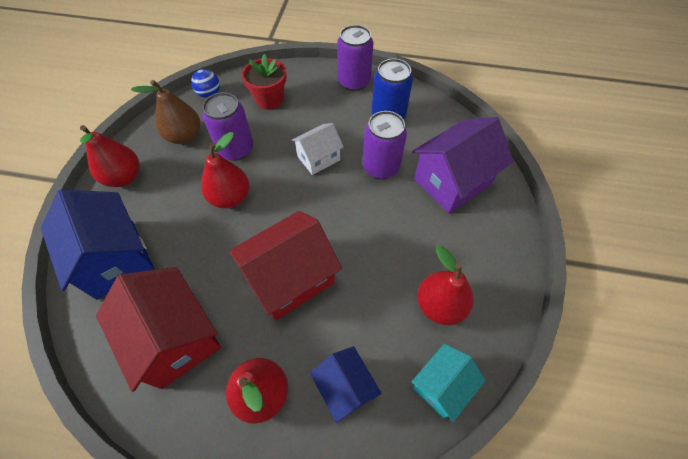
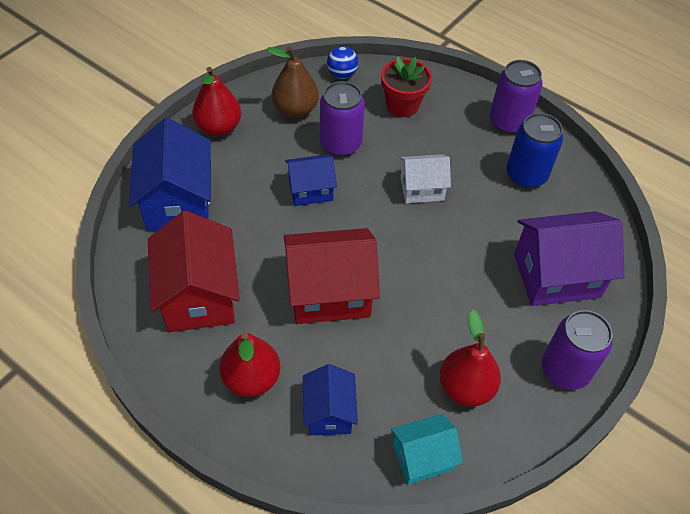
camera: 25 degrees right, 5 degrees down
red pear [201,132,249,208] -> blue house [285,154,337,206]
purple can [363,111,407,179] -> purple can moved to [542,310,613,390]

